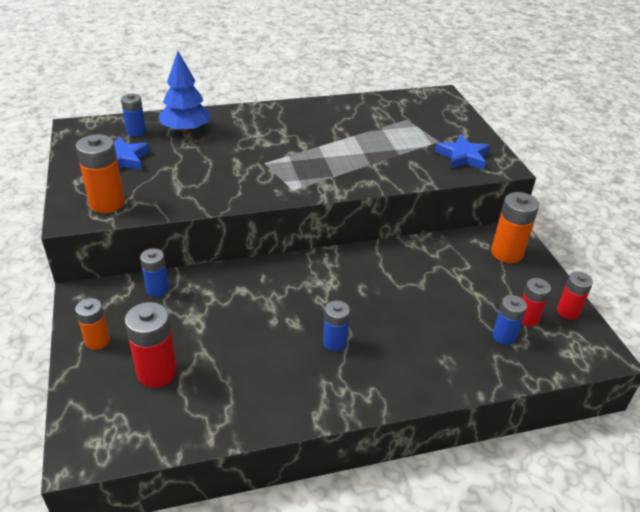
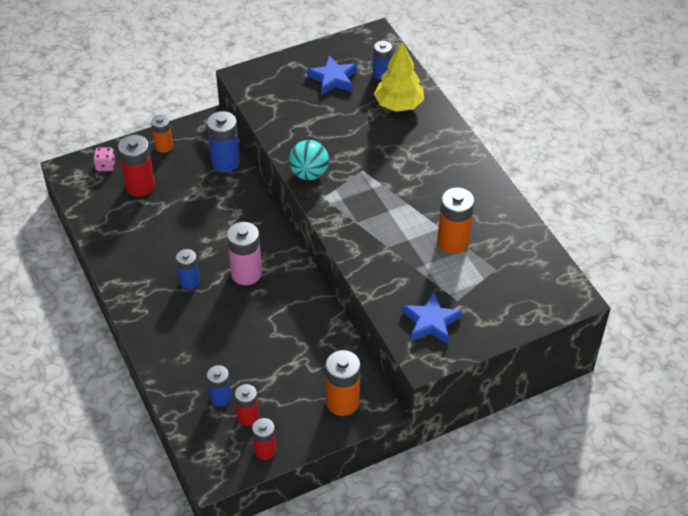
camera: 80 degrees right, 10 degrees up
orange battery [76,134,125,213] -> orange battery moved to [437,188,474,254]
blue battery [140,248,169,297] -> blue battery [207,111,240,172], size x1.57
blue tree [159,51,211,133] -> yellow tree [374,42,424,112]
none -> pink dice [93,147,115,171]
none -> pink battery [227,222,262,285]
none -> turquoise ball [289,140,329,180]

